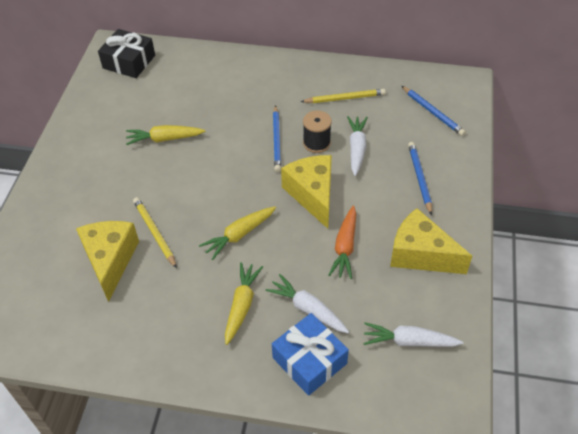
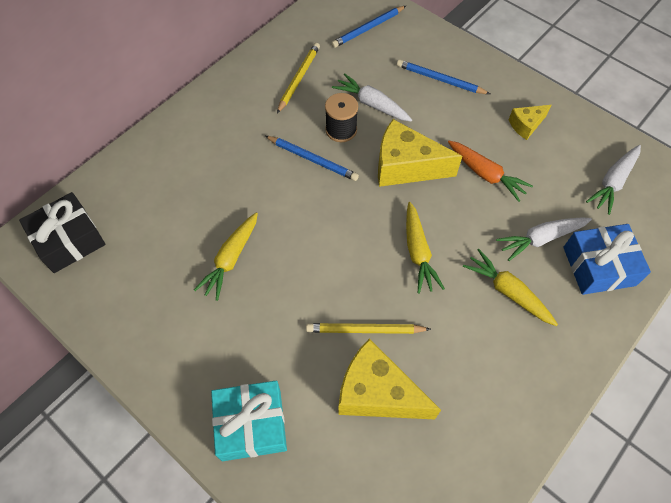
camera: 60 degrees left, 10 degrees up
yellow cheese [390,208,472,274] -> yellow cheese [509,105,551,140], size x0.53
blue pencil [402,86,466,136] -> blue pencil turned 150 degrees clockwise [331,6,406,48]
none -> turquoise gift [211,381,287,461]

